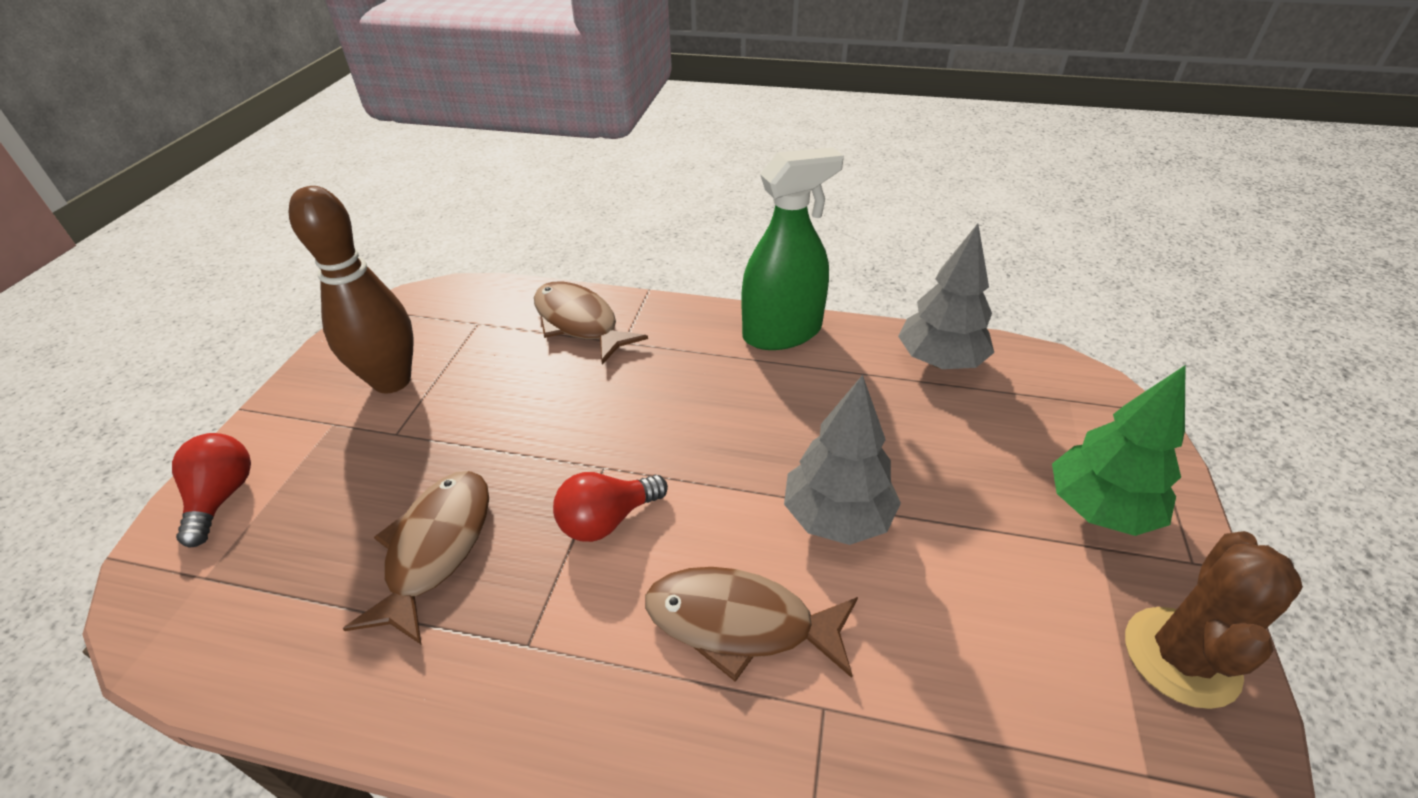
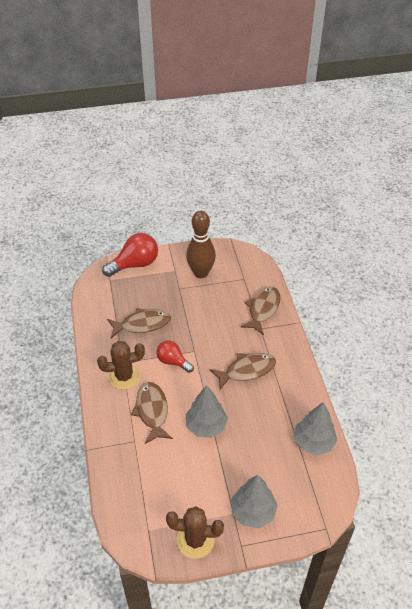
camera: 65 degrees right, 5 degrees up
red light bulb [172,433,251,548] -> red light bulb [102,233,158,277], size x1.62
green spray bottle [742,147,844,350] -> none
green tree [1052,366,1185,536] -> grey tree [231,475,278,528]
none -> brown cactus [97,341,145,390]
none -> brown fish [210,353,276,390]

